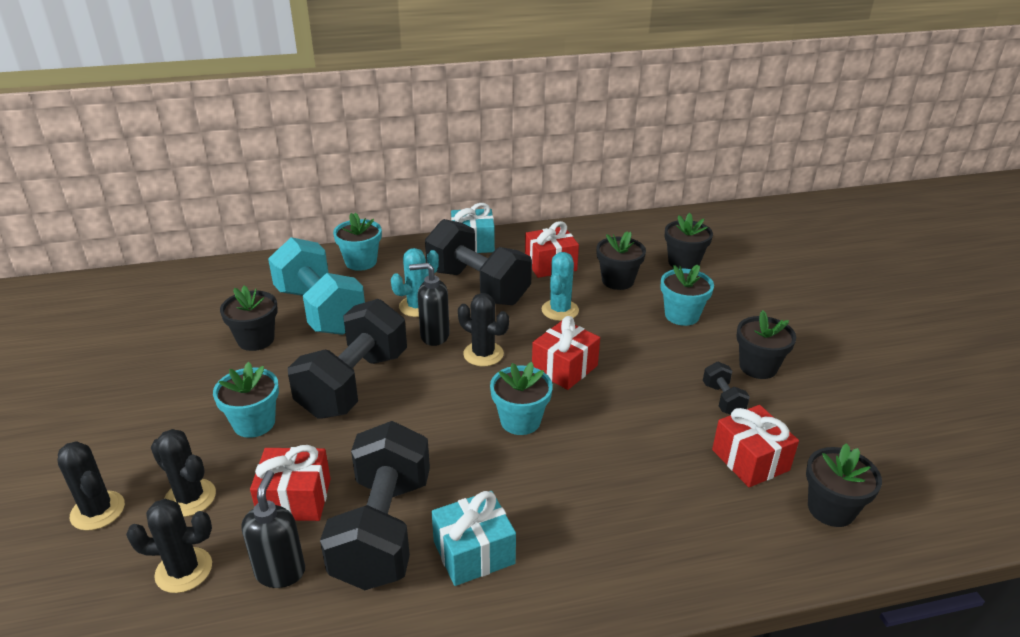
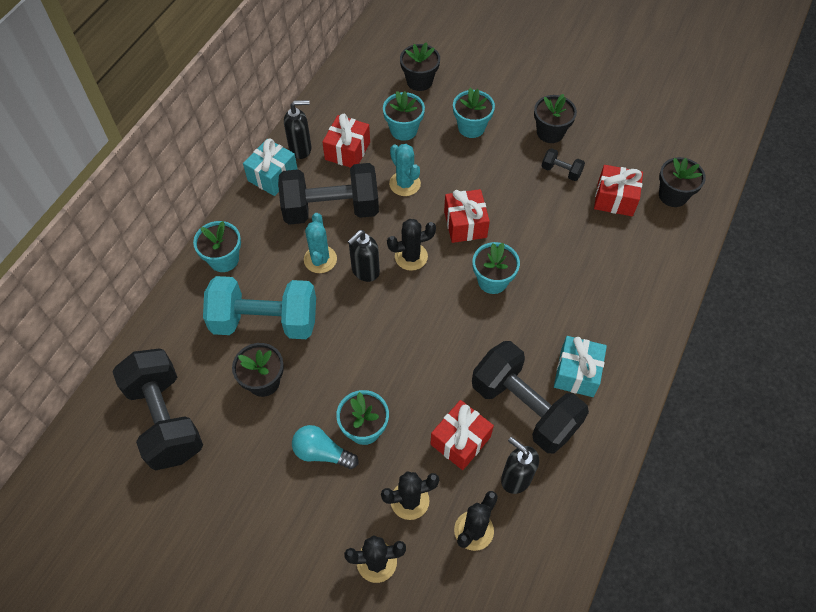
camera: 50 degrees left, 25 degrees up
black dumbbell [288,299,407,419] -> black dumbbell moved to [112,348,203,470]
black flower pot [596,231,646,290] -> turquoise flower pot [383,91,425,141]
none -> black soap dispenser [284,100,311,159]
none -> turquoise light bulb [292,425,359,469]

